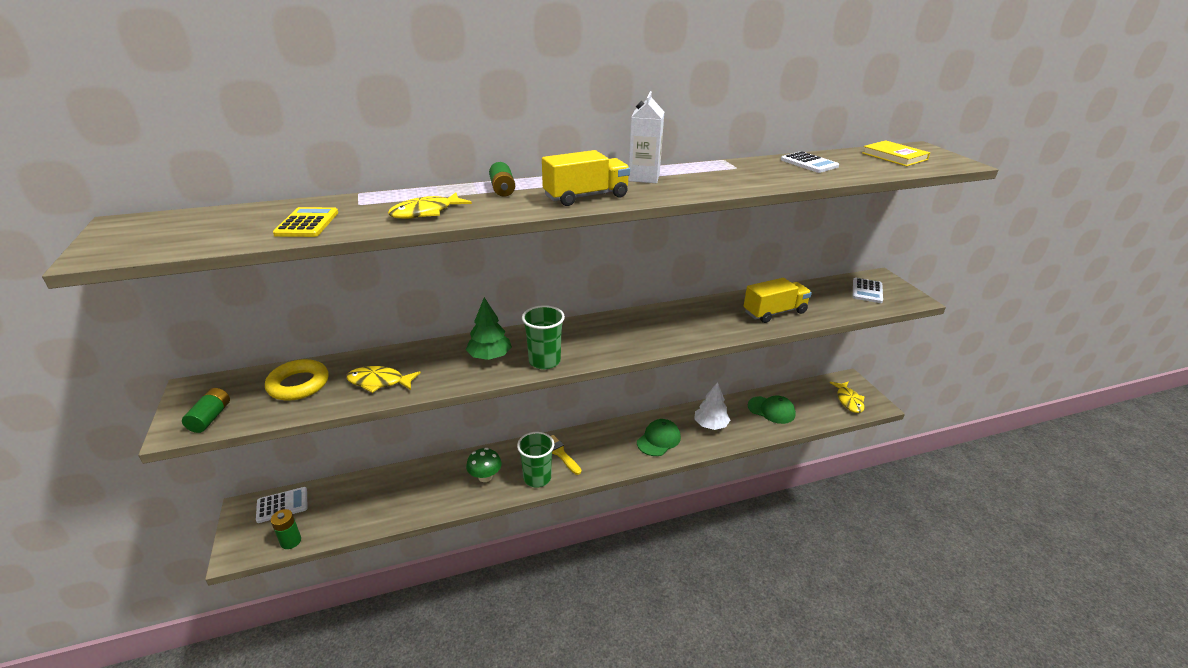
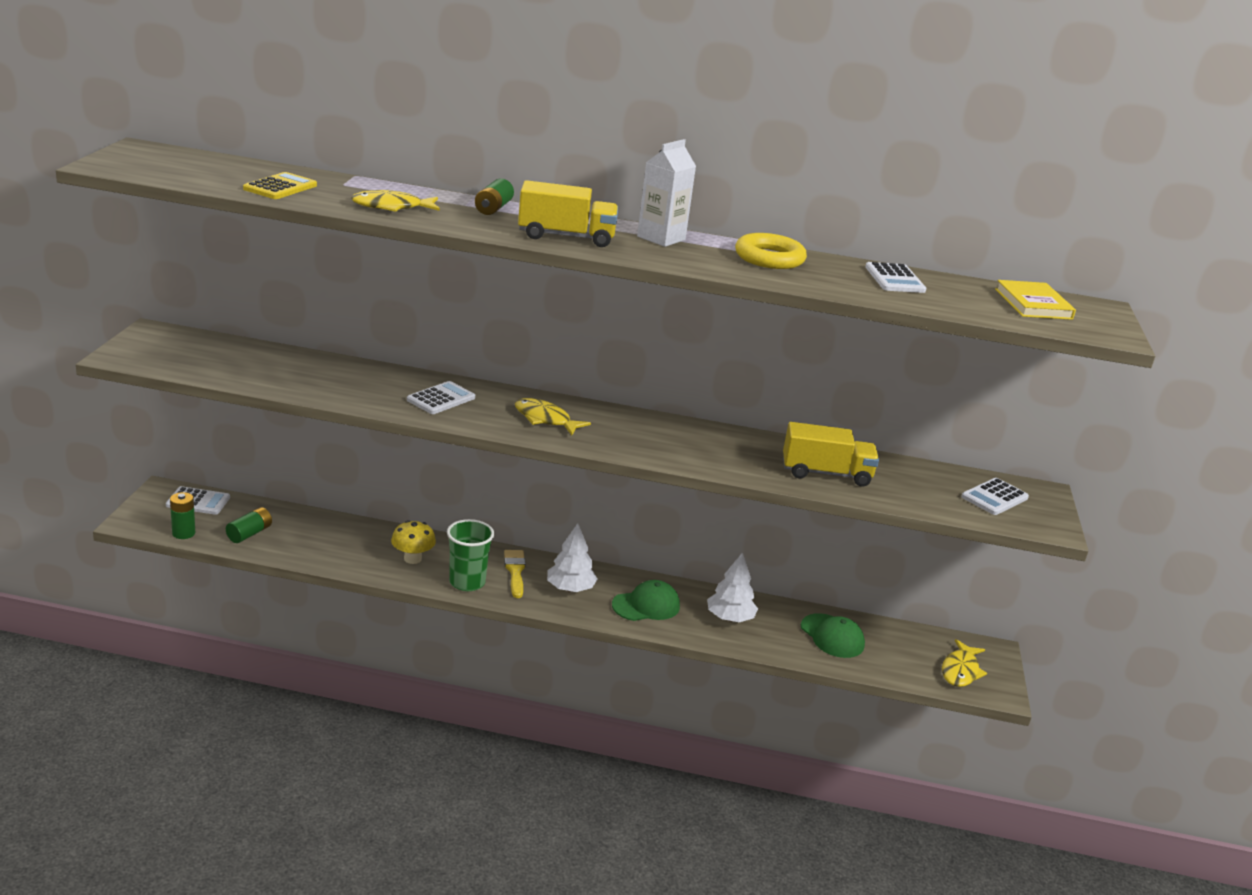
camera: 25 degrees right, 5 degrees down
green battery [182,388,230,433] -> green battery moved to [226,507,272,543]
yellow ring [265,359,329,401] -> yellow ring moved to [735,233,807,269]
yellow fish [346,366,421,393] -> yellow fish moved to [515,398,591,435]
green tree [466,297,512,360] -> white calculator [407,381,475,414]
green mushroom [466,448,502,482] -> yellow mushroom [391,520,436,564]
green cup [522,305,565,369] -> none
none -> white tree [547,523,598,592]

